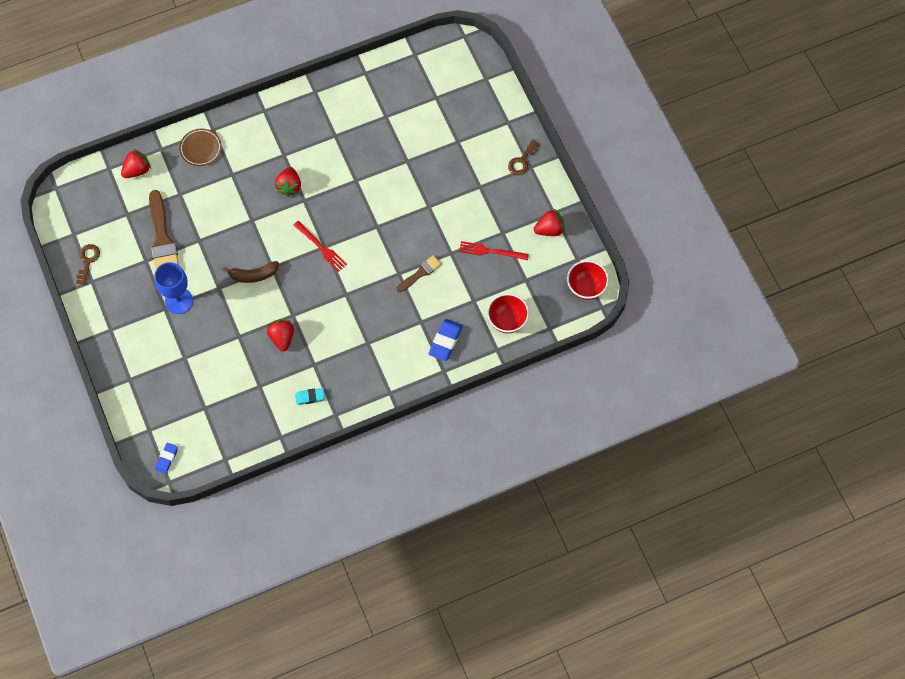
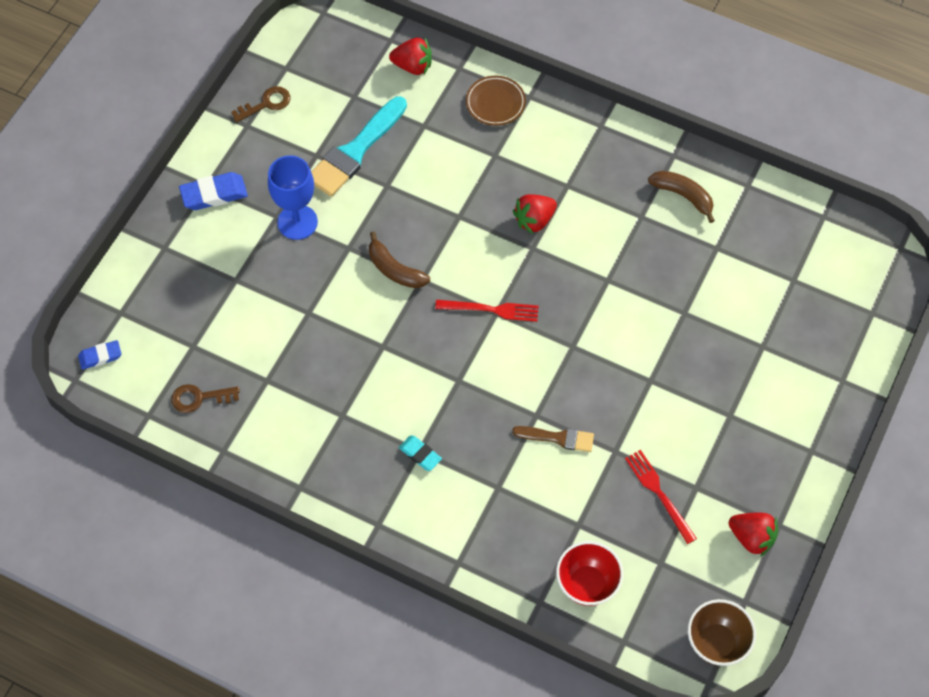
camera: 50 degrees right, 5 degrees down
brown brush [149,190,179,271] -> turquoise brush [311,96,407,197]
red strawberry [267,319,294,351] -> none
red fork [293,221,347,272] -> red fork turned 90 degrees counterclockwise [435,300,539,322]
turquoise eraser [295,388,325,405] -> turquoise eraser moved to [399,435,442,471]
blue eraser [429,319,463,361] -> blue eraser moved to [179,172,248,210]
brown key [508,139,540,175] -> brown key moved to [171,384,240,413]
red bowl [567,260,609,300] -> brown bowl [688,599,756,666]
none -> brown banana [648,171,715,223]

